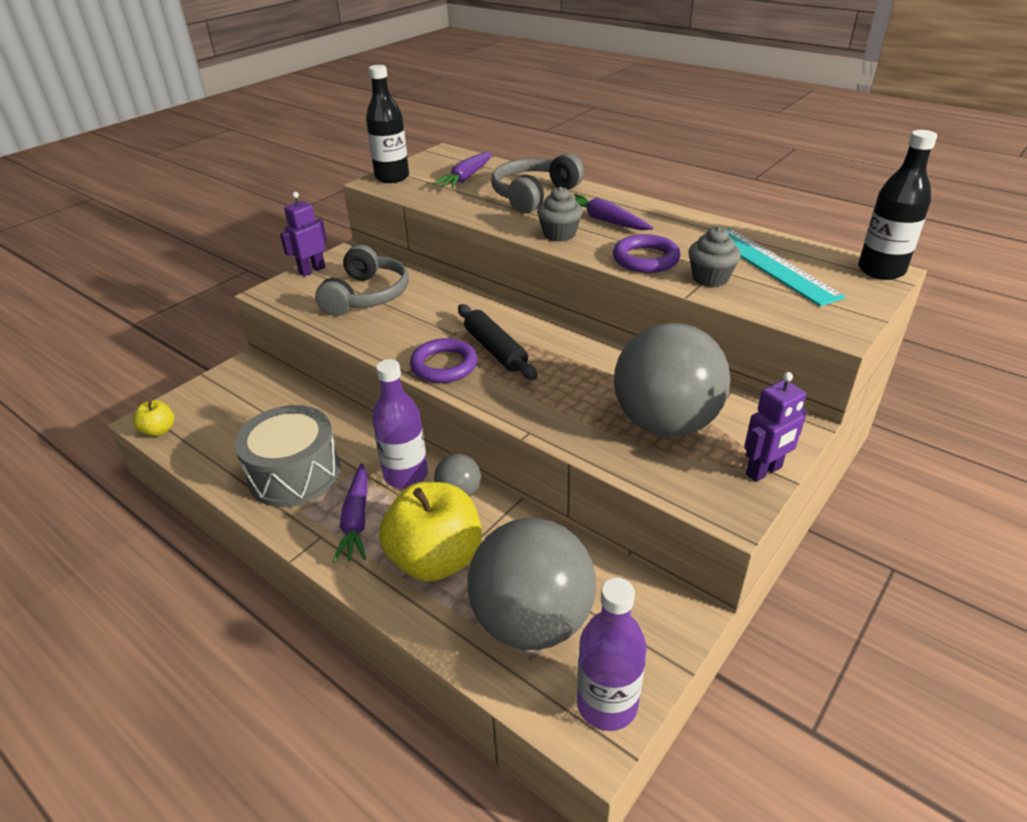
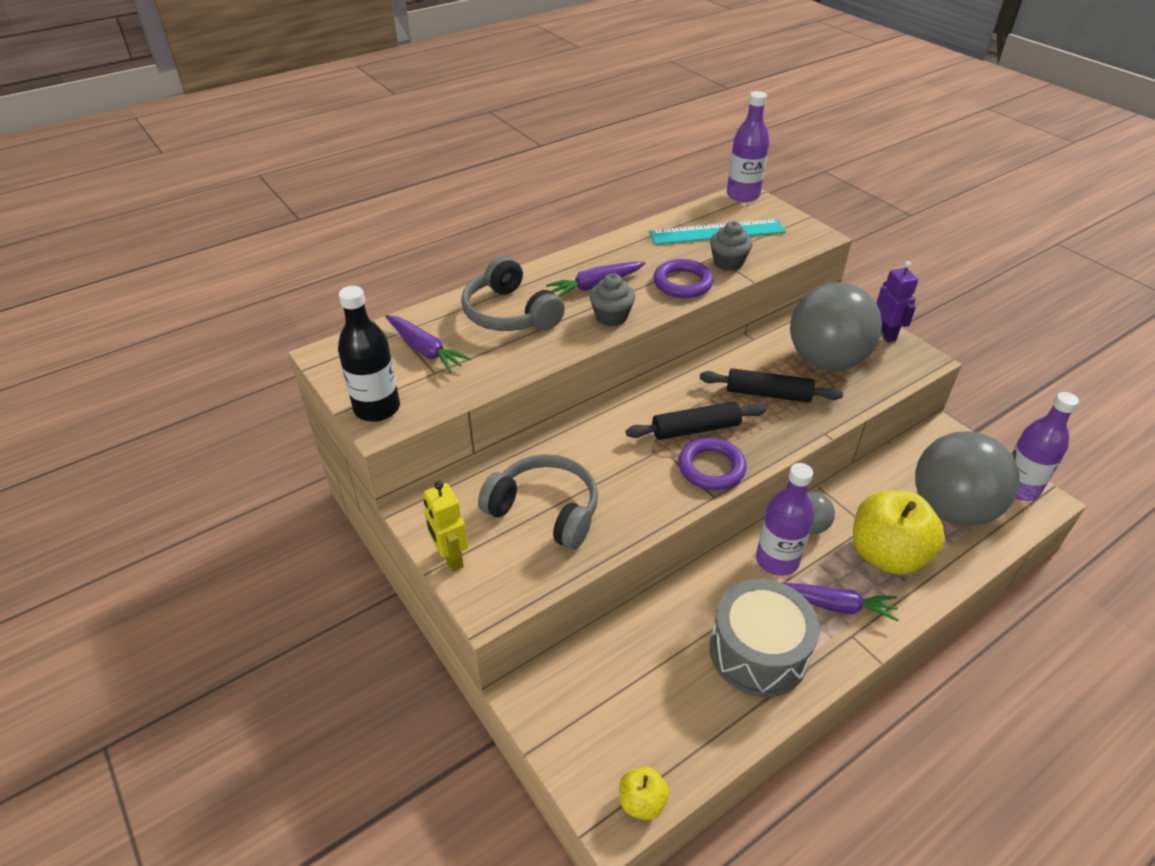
camera: 75 degrees left, 5 degrees up
purple robot [280,192,327,277] -> yellow robot [423,481,468,572]
black bottle [858,130,937,280] -> purple bottle [727,91,769,202]
none -> black rolling pin [699,368,843,403]

